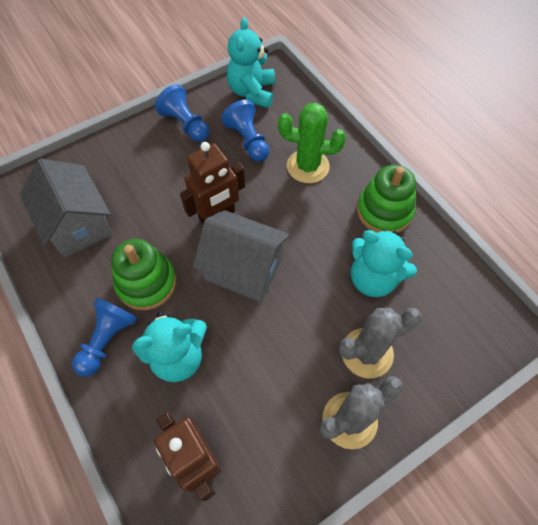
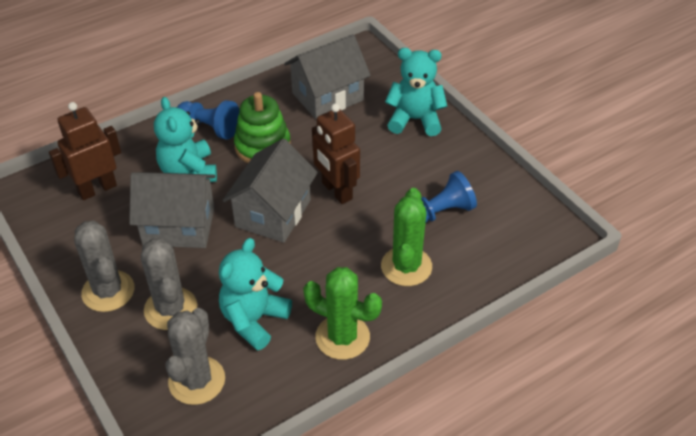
camera: 90 degrees right, 15 degrees down
blue pawn [155,84,209,142] -> none
turquoise teddy bear [227,17,275,108] -> turquoise teddy bear moved to [385,48,447,136]
green stacking toy [357,165,416,233] -> green cactus [303,267,382,360]
none -> grey house [129,172,215,248]
none -> grey cactus [166,308,225,405]

